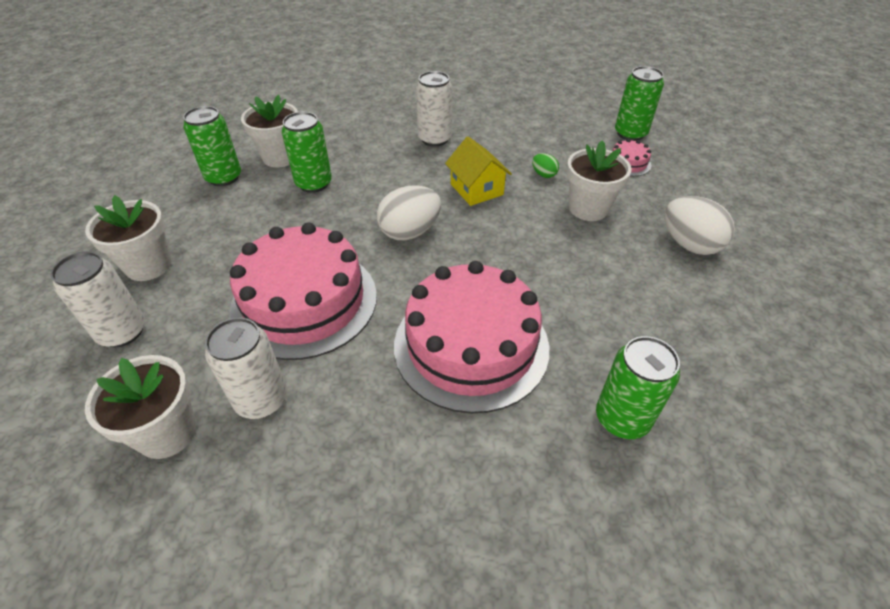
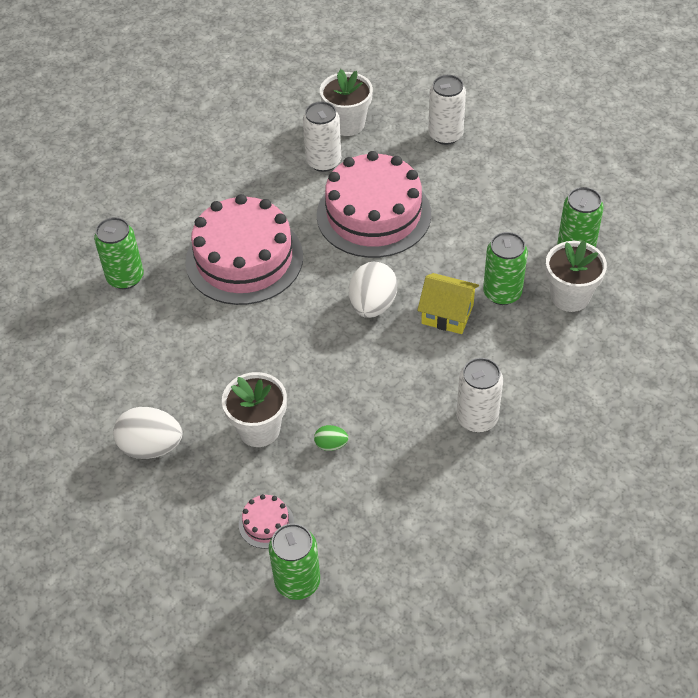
camera: 140 degrees right, 5 degrees up
white flower pot [85,195,171,281] -> none
yellow house [445,136,512,206] -> yellow house moved to [417,273,479,334]

